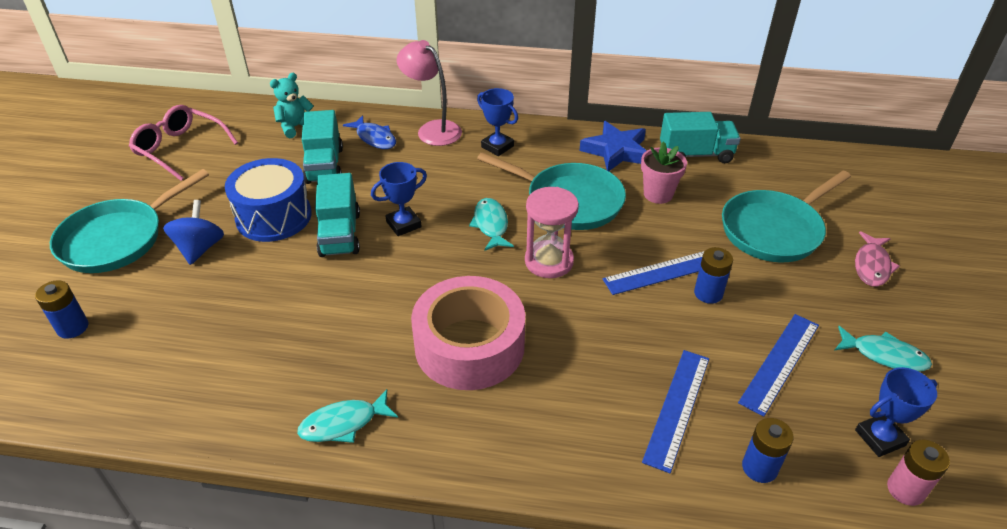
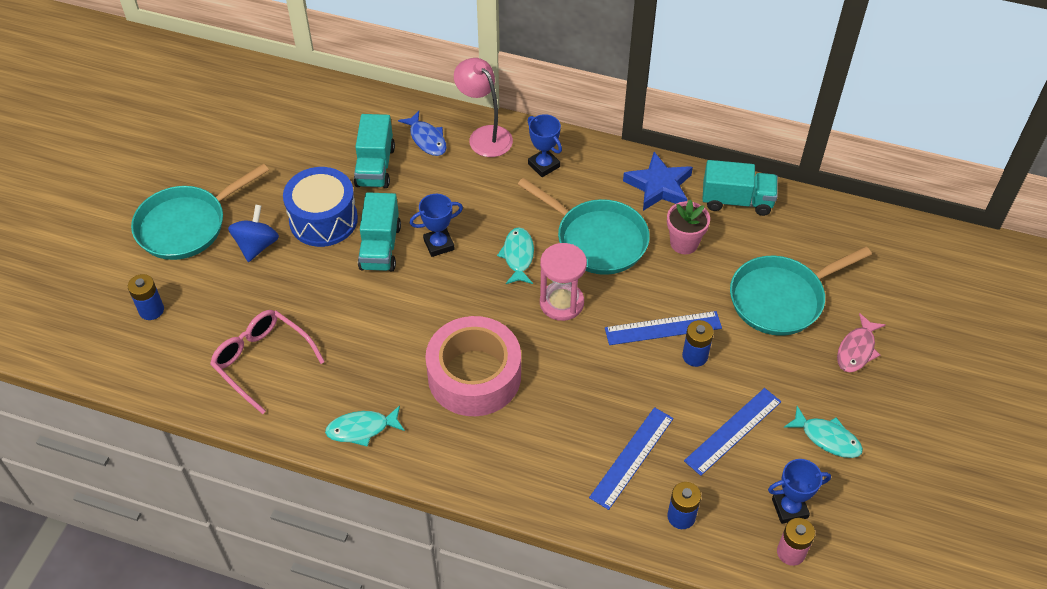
camera: 10 degrees right, 10 degrees up
pink glasses [129,105,238,181] -> pink glasses moved to [210,310,325,414]
turquoise teddy bear [270,73,314,138] -> none

